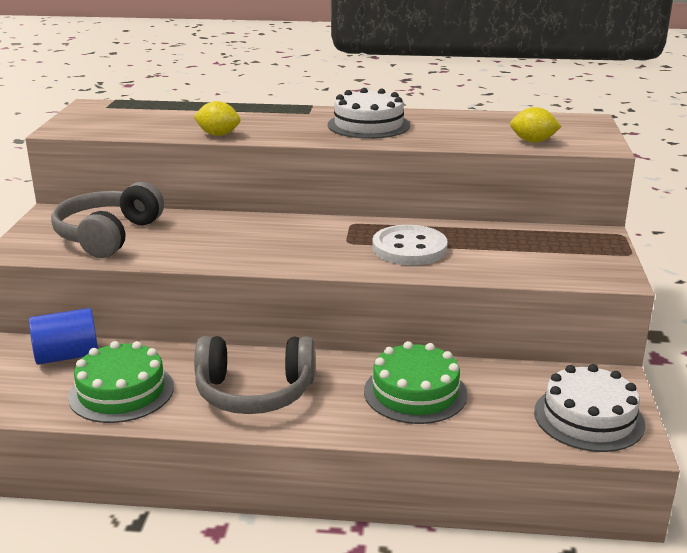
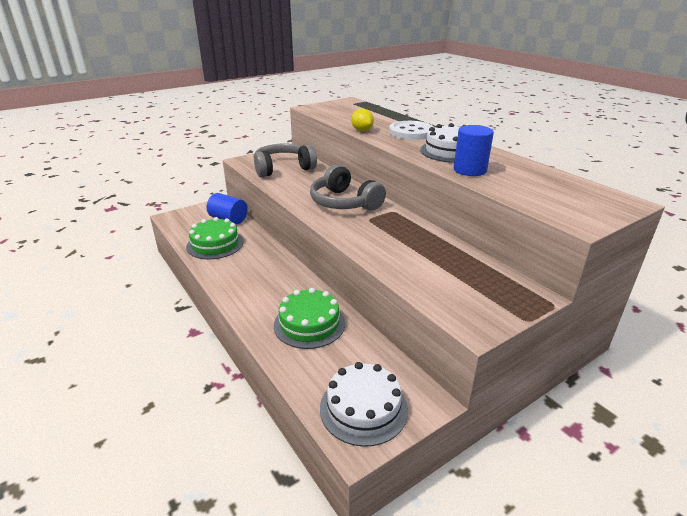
camera: 50 degrees right, 5 degrees up
grey headphones [194,336,315,414] -> grey headphones moved to [310,164,386,211]
white button [372,225,448,265] -> white button moved to [389,121,434,140]
yellow lemon [510,107,562,143] -> none
none -> blue cylinder [454,125,494,176]

